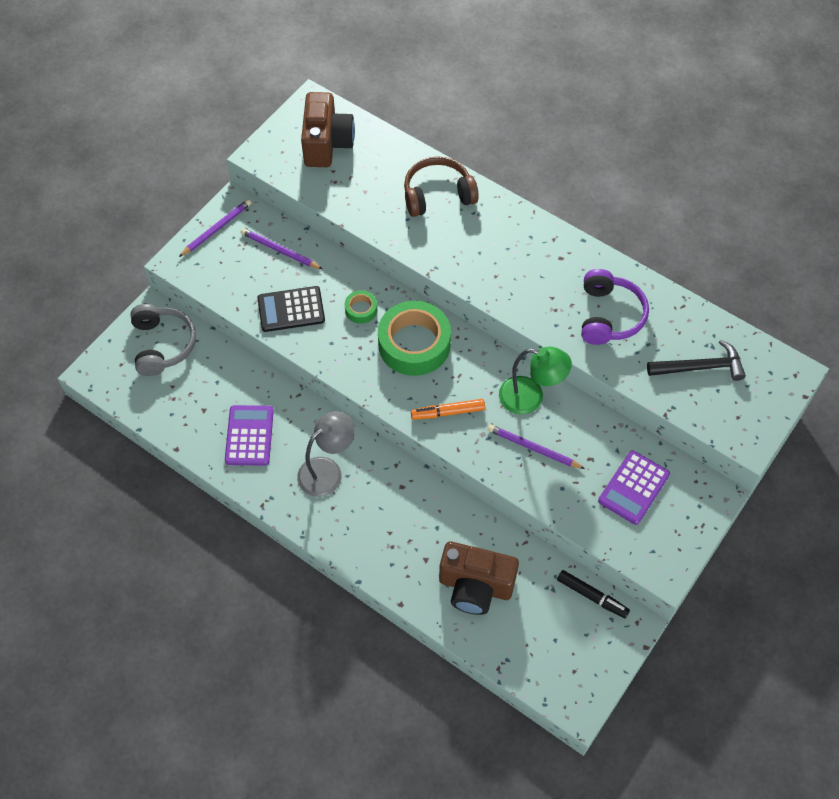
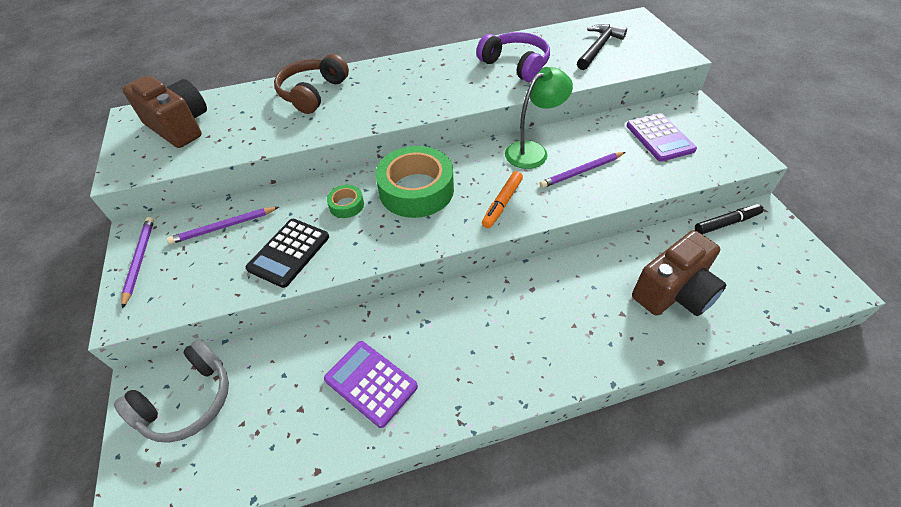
camera: 50 degrees left, 10 degrees down
grey headphones [130,304,196,376] -> grey headphones turned 105 degrees clockwise [114,339,229,443]
grey lamp [297,411,355,497] -> none

